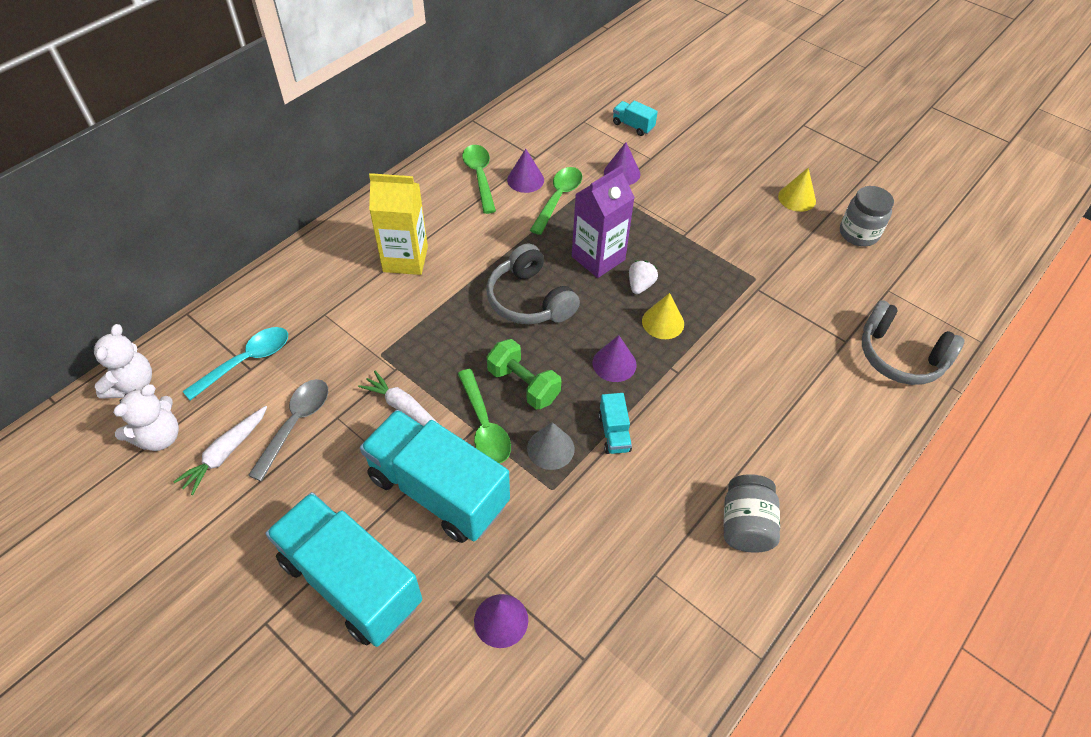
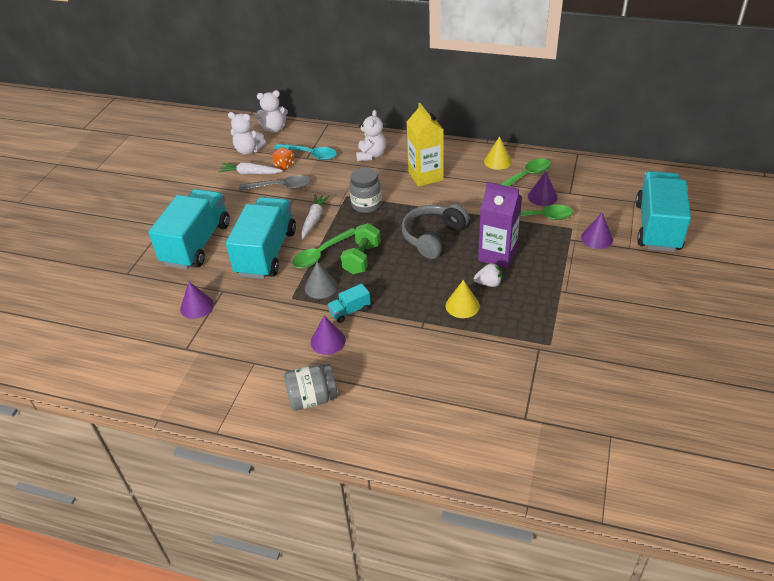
camera: 70 degrees right, 10 degrees down
purple cone [593,335,637,382] -> purple cone moved to [311,316,346,355]
turquoise truck [613,100,658,136] -> turquoise truck [635,171,691,252], size x2.41
yellow cone [778,168,816,212] -> yellow cone moved to [484,136,512,170]
grey jar [840,186,894,246] -> grey jar moved to [349,168,382,213]
grey headphones [862,300,965,385] -> none
none -> orange dice [272,147,294,170]
none -> white teddy bear [356,110,386,162]

